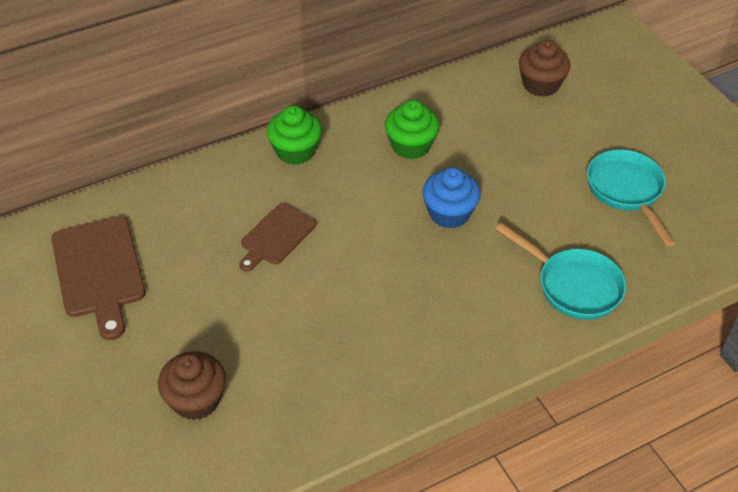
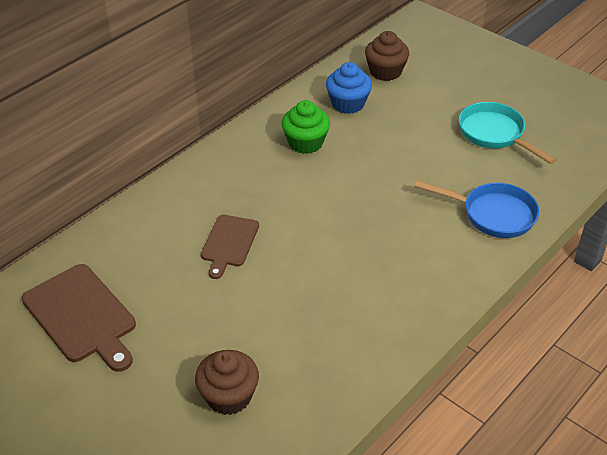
camera: 20 degrees left, 5 degrees down
green cupcake [267,106,322,165] -> none
blue cupcake [422,167,481,228] -> blue cupcake moved to [326,62,372,114]
turquoise pan [496,223,626,320] -> blue pan [414,180,539,238]

